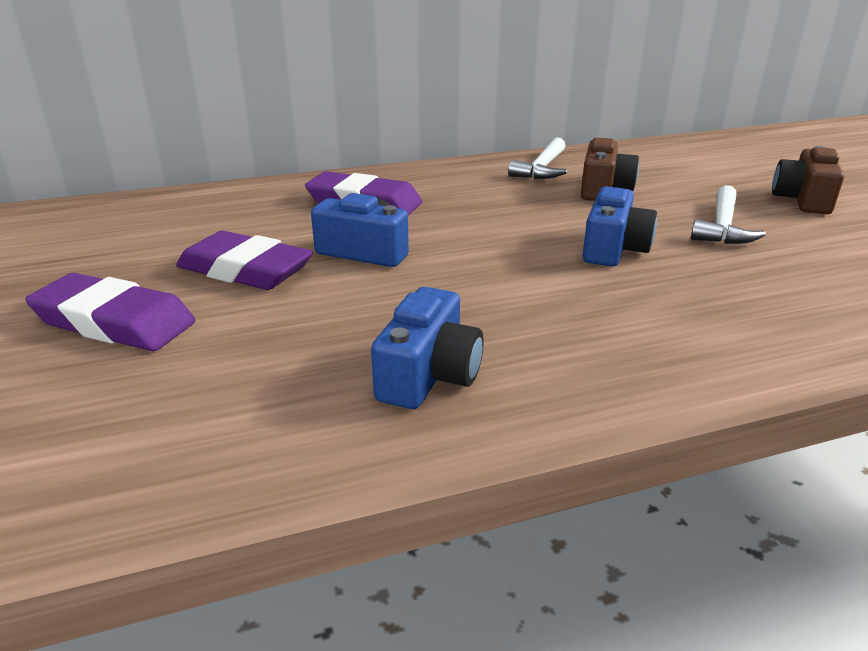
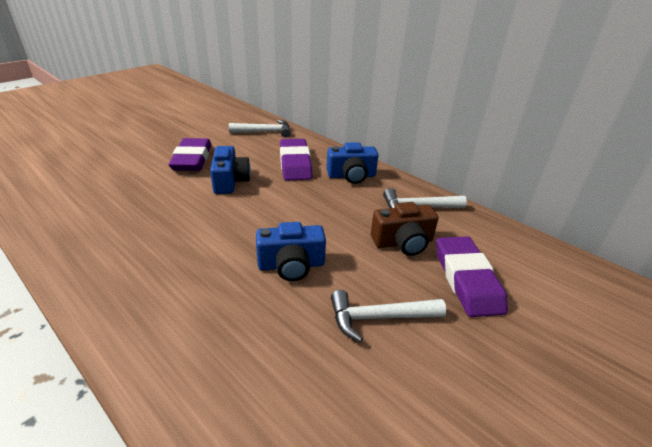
camera: 60 degrees right, 5 degrees up
purple eraser [25,273,195,351] -> purple eraser moved to [436,236,508,317]
blue camera [371,287,484,409] -> blue camera moved to [327,142,378,184]
brown camera [772,146,844,214] -> none
none -> white hammer [229,120,291,138]

